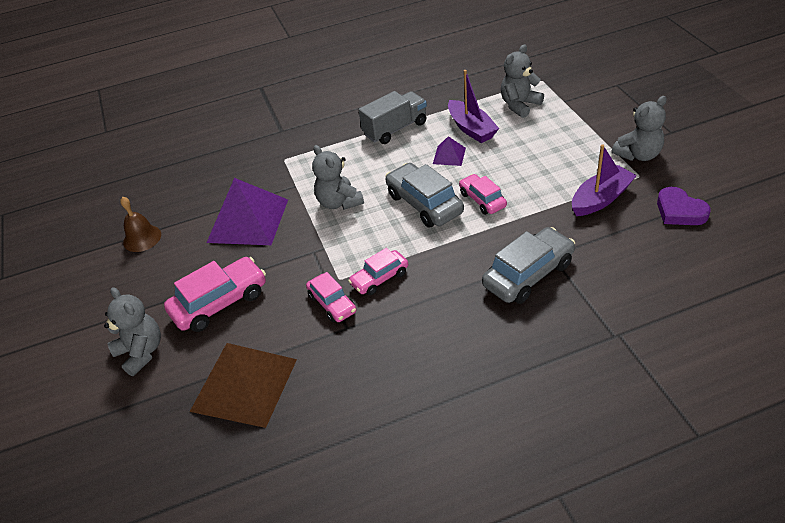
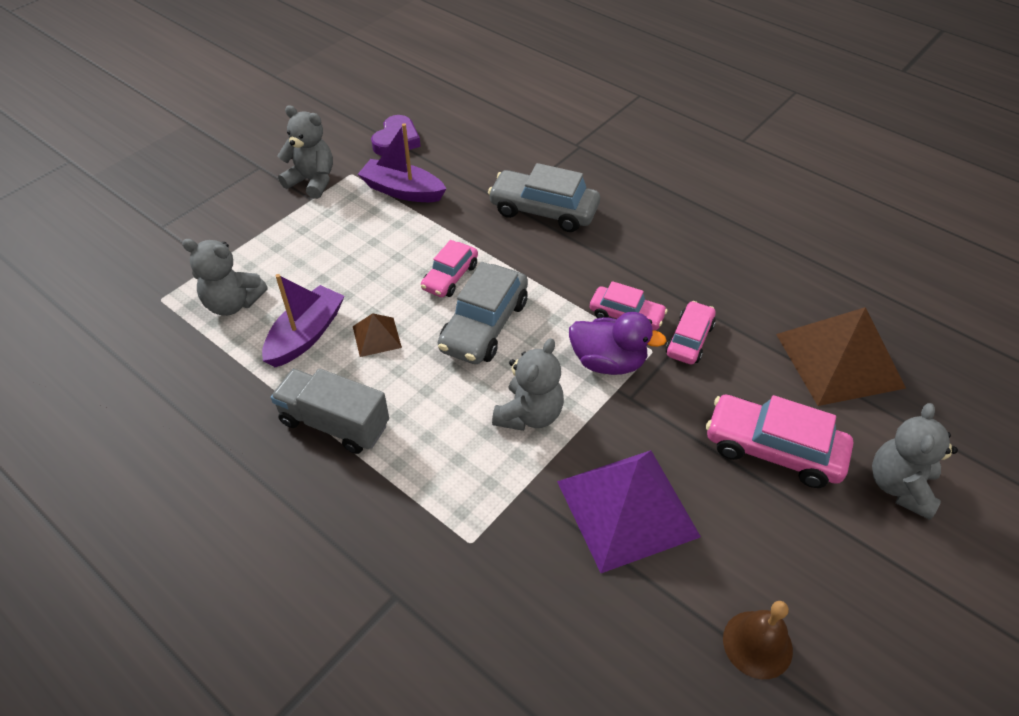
camera: 125 degrees left, 5 degrees up
purple pyramid [433,136,466,166] -> brown pyramid [353,313,402,357]
none -> purple duck [569,312,667,375]

